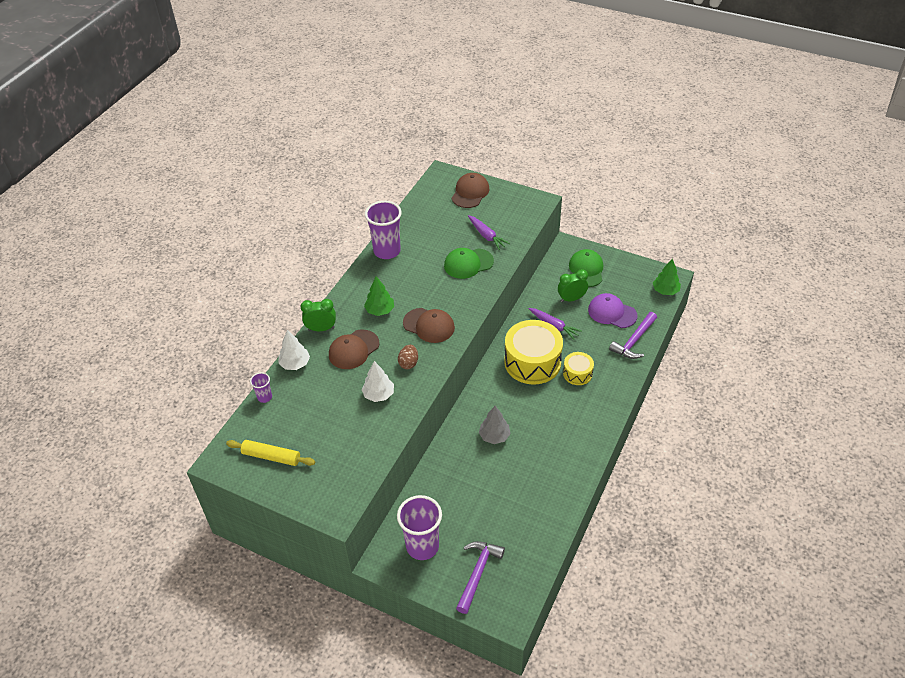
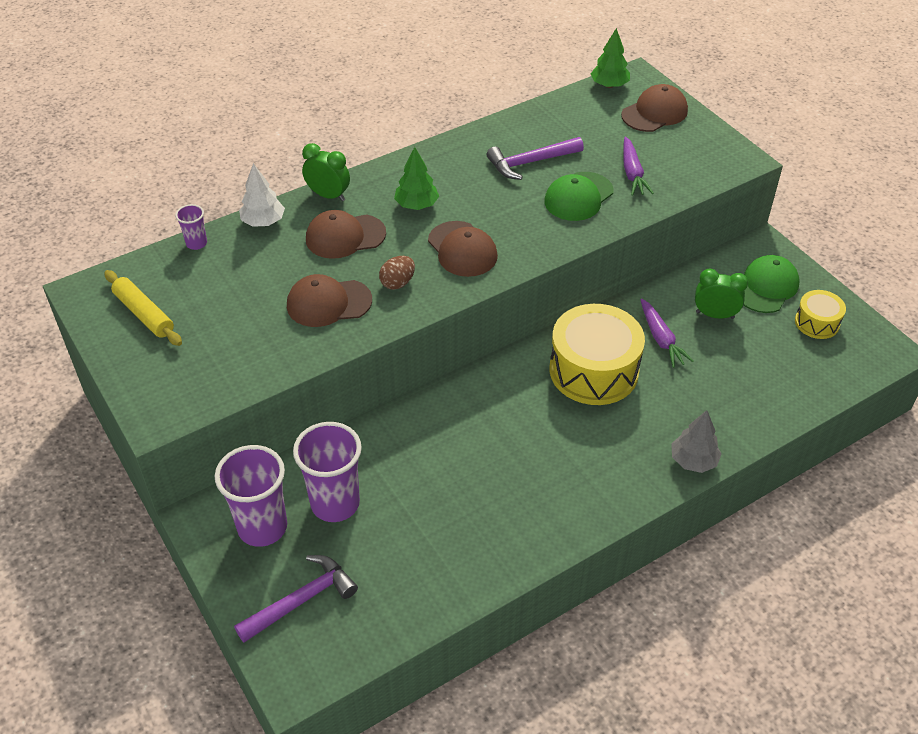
camera: 30 degrees right, 0 degrees up
white tree [362,361,394,402] -> brown cap [287,274,372,327]
purple cup [365,201,402,259] -> purple cup moved to [293,422,362,522]
green cap [444,248,494,279] -> green cap turned 60 degrees counterclockwise [544,172,613,221]
grey tree [479,406,511,444] -> grey tree moved to [671,410,722,473]
yellow drum [563,352,594,385] -> yellow drum moved to [795,290,846,339]
purple cap [588,293,637,328] -> none
purple hammer [609,312,657,359] -> purple hammer moved to [486,137,584,180]
green tree [653,259,681,295] -> green tree moved to [591,28,630,88]

